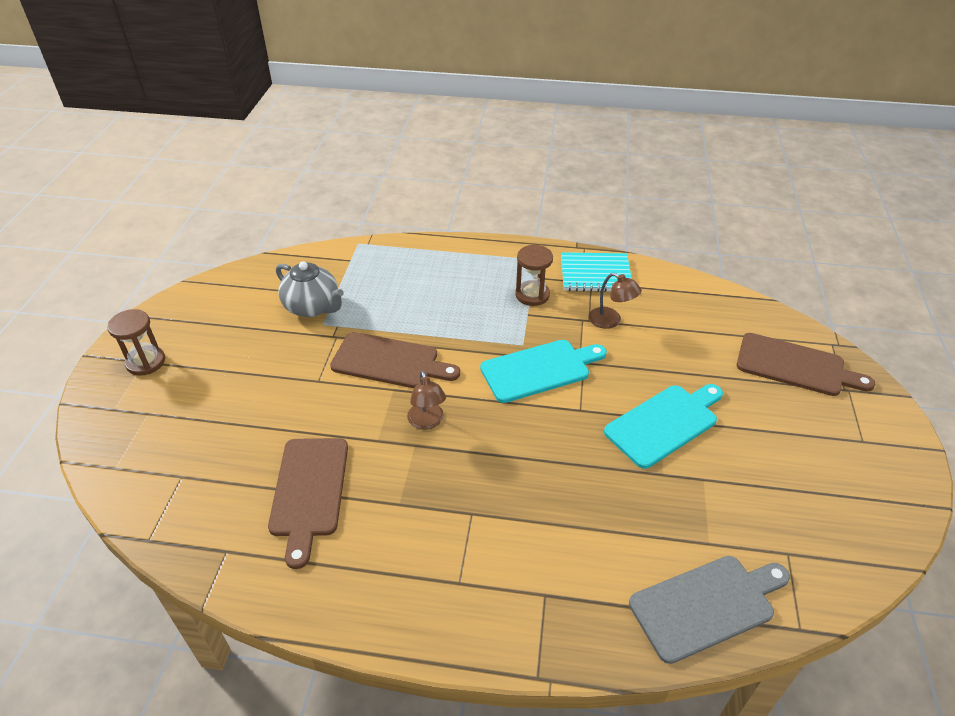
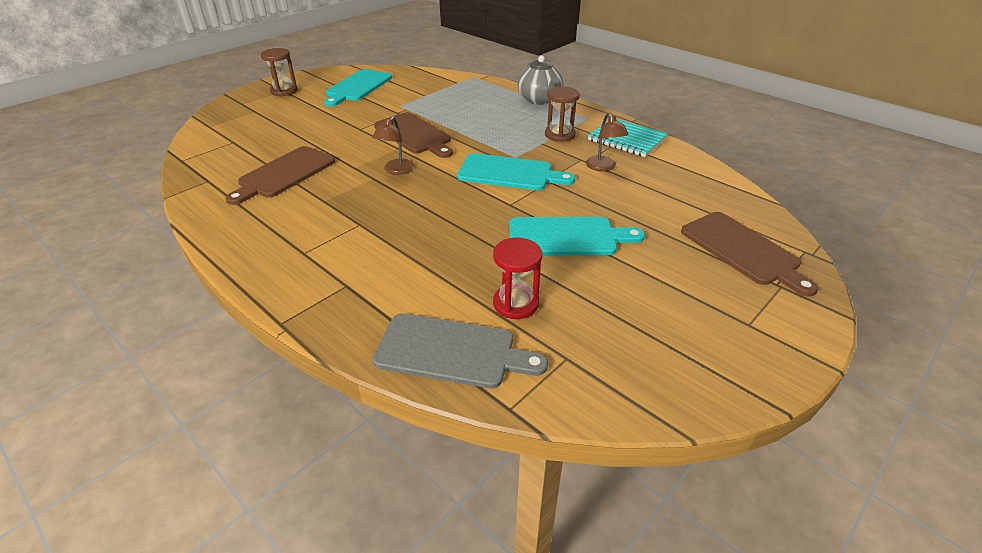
camera: 35 degrees right, 5 degrees down
grey teapot [276,261,344,317] -> grey teapot moved to [517,56,563,105]
none -> turquoise cutting board [324,69,392,107]
none -> red hourglass [493,238,542,319]

